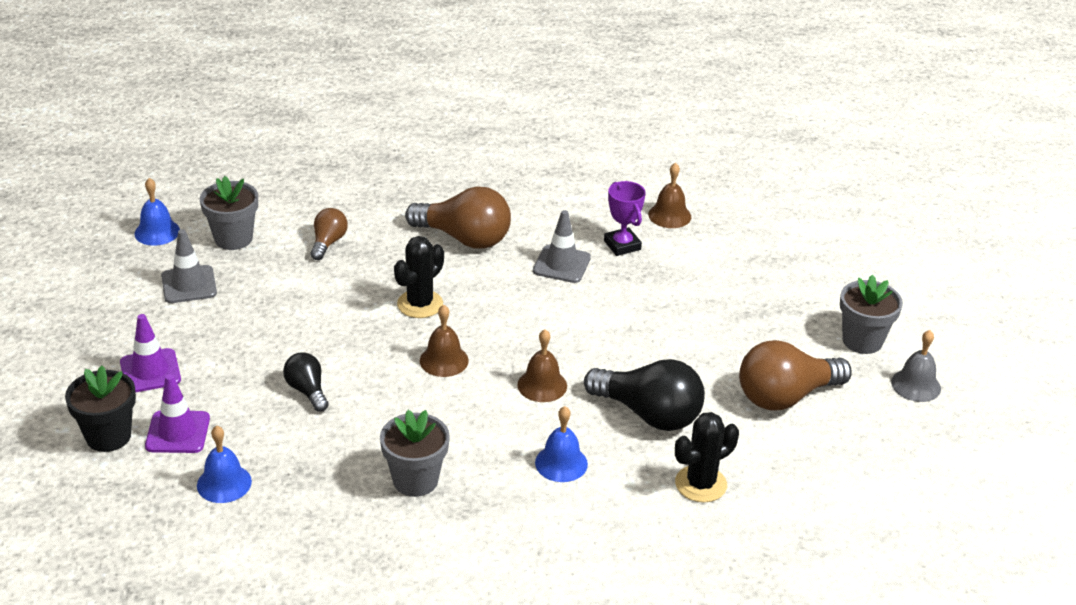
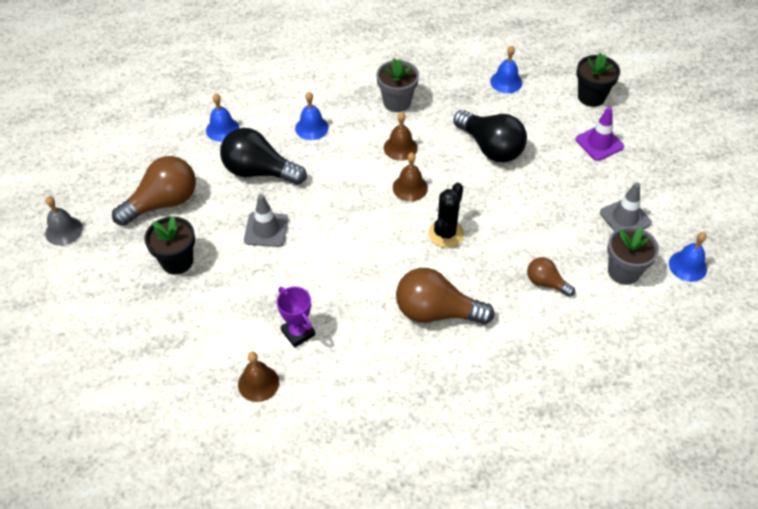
camera: 170 degrees right, 15 degrees up
purple traffic cone [145,374,210,453] -> none
black light bulb [283,352,329,412] -> black light bulb [454,110,527,162], size x1.85
brown light bulb [311,208,348,260] -> brown light bulb turned 120 degrees clockwise [527,257,575,297]
brown bell [518,329,567,402] -> brown bell moved to [384,112,418,161]
grey traffic cone [533,210,591,283] -> grey traffic cone moved to [244,194,288,247]
black cactus [675,412,739,502] -> blue bell [206,93,240,142]
grey flower pot [840,274,903,354] -> none
none -> black flower pot [145,216,195,275]

